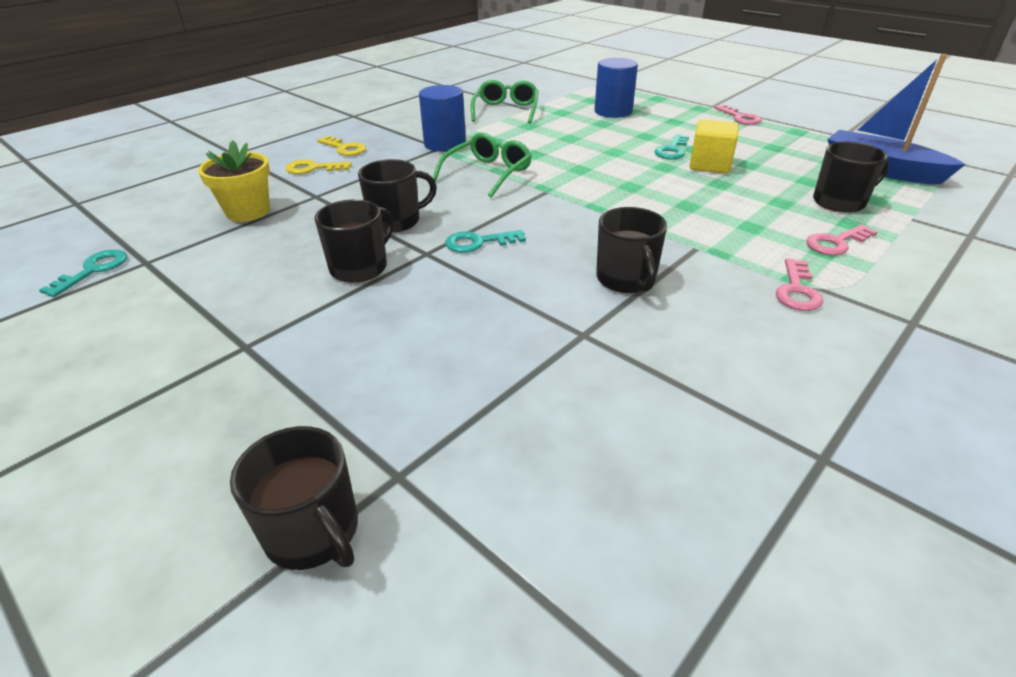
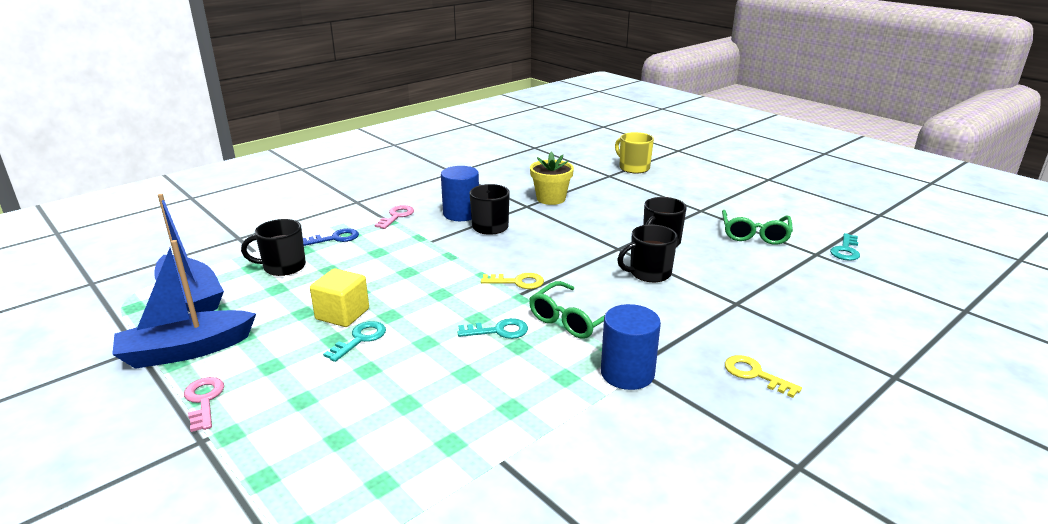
camera: 175 degrees left, 10 degrees down
yellow flower pot [198,140,270,222] -> yellow flower pot moved to [530,152,574,205]
black mug [230,426,358,570] -> yellow mug [615,132,654,173]
yellow key [286,159,352,174] -> yellow key moved to [481,273,544,289]
turquoise key [445,230,526,253] -> turquoise key moved to [458,318,528,339]
green glasses [471,80,538,124] -> green glasses moved to [722,210,793,245]
blue cylinder [595,58,638,118] -> blue cylinder moved to [441,166,479,221]
pink key [806,224,878,255] -> blue key [303,228,359,246]
none -> blue boat [112,240,256,369]

